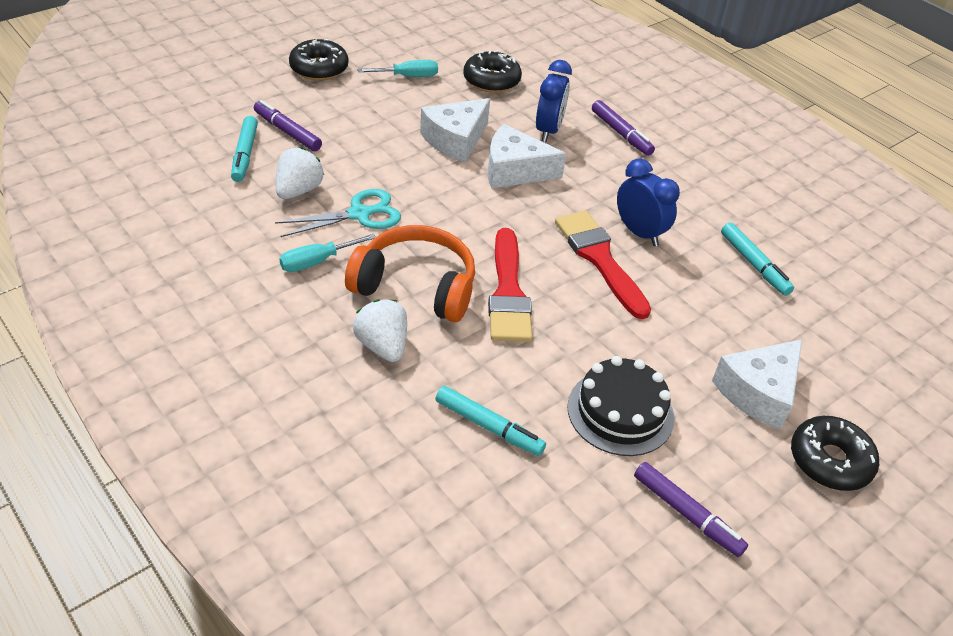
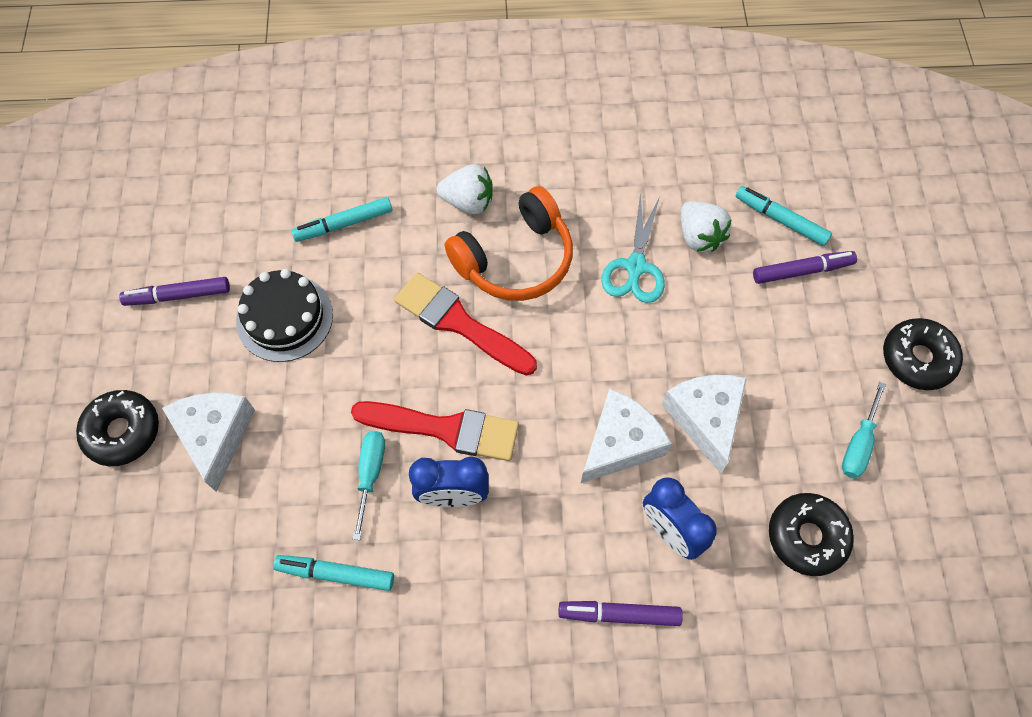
camera: 130 degrees right, 20 degrees up
turquoise screwdriver [279,234,376,272] -> turquoise screwdriver moved to [353,431,385,540]

